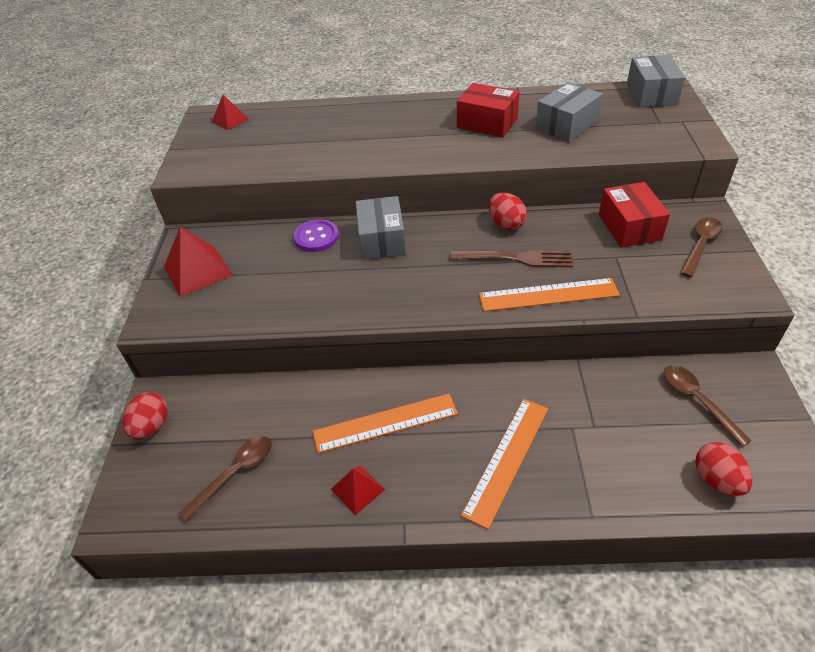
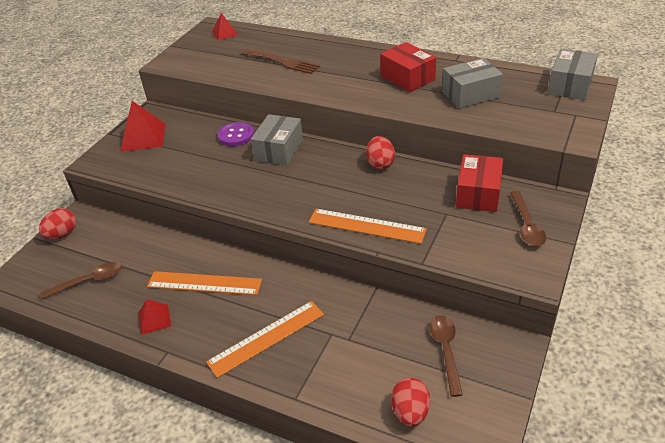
camera: 25 degrees right, 5 degrees down
brown fork [451,250,573,267] -> brown fork moved to [242,49,320,74]
brown spoon [680,217,723,277] -> brown spoon turned 120 degrees clockwise [510,191,546,246]

